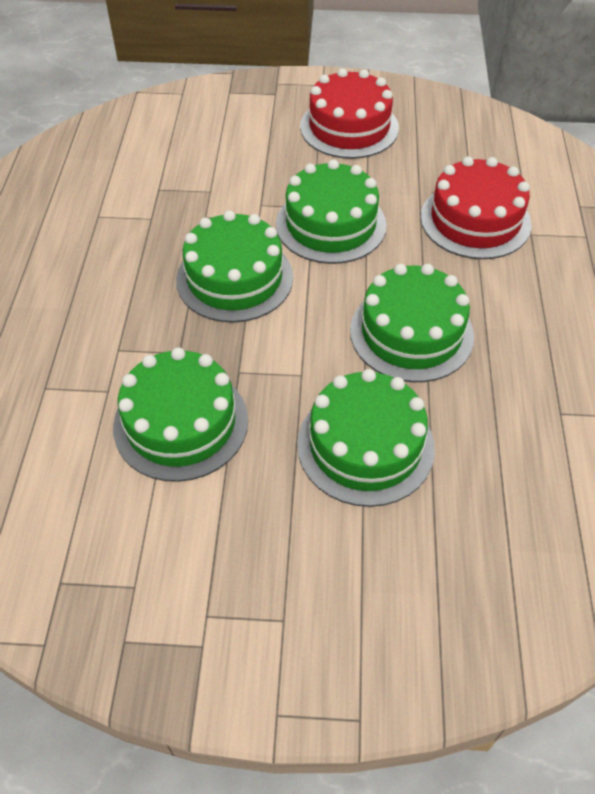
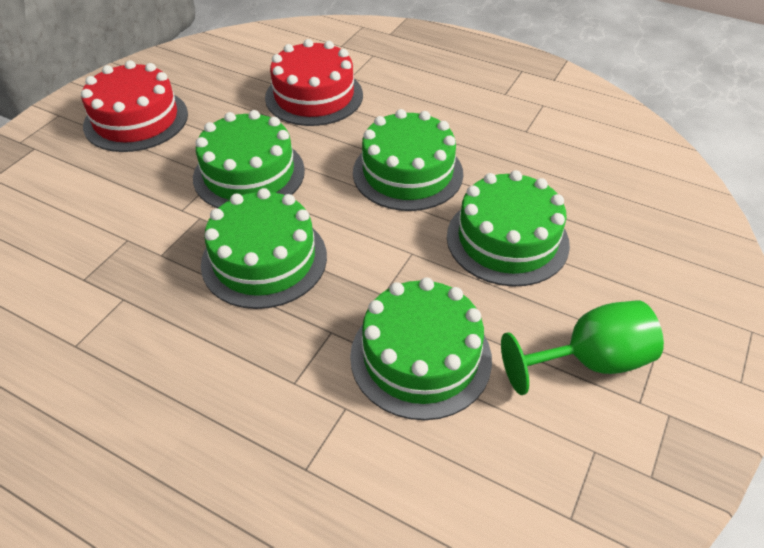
camera: 65 degrees left, 5 degrees down
none -> green goblet [501,300,664,395]

